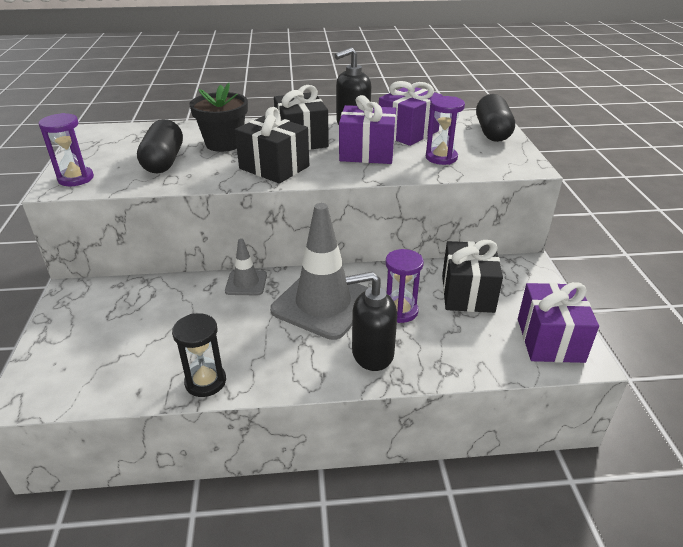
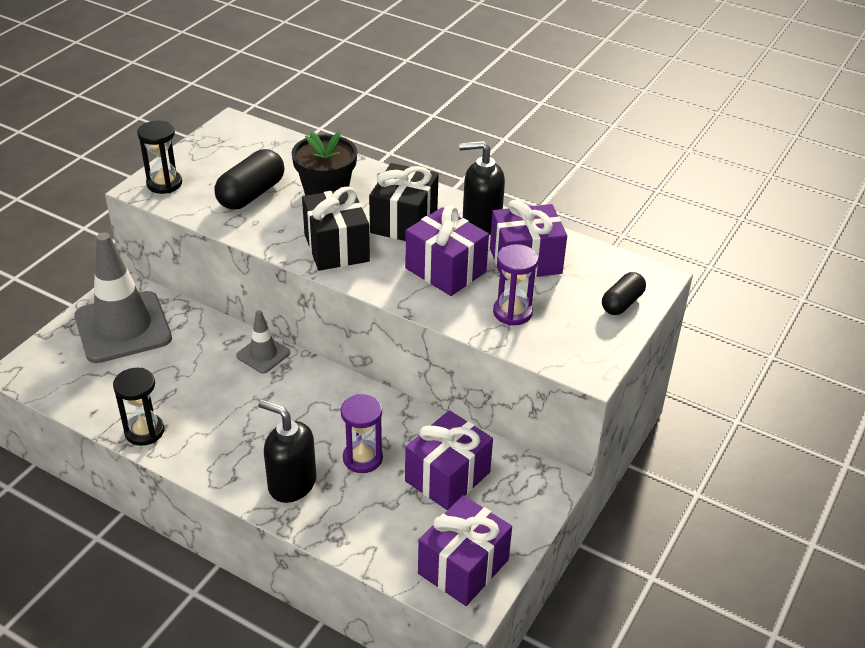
camera: 35 degrees right, 5 degrees up
purple hourglass [39,113,94,186] -> black hourglass [137,121,182,194]
grey traffic cone [270,203,369,340] -> grey traffic cone moved to [74,233,172,363]
black gift [442,240,503,313] -> purple gift [405,410,493,510]
black capsule [476,94,515,142] -> black capsule [602,272,646,315], size x0.63

